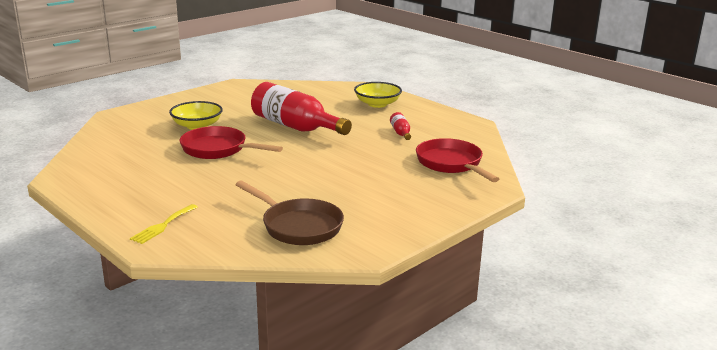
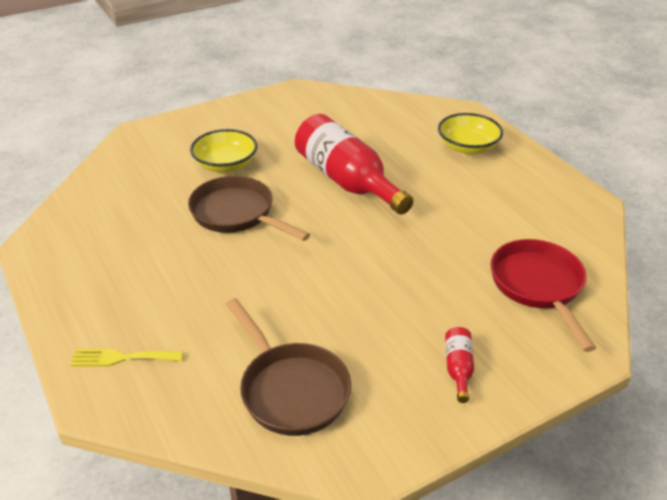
camera: 15 degrees right, 15 degrees up
yellow fork [130,204,198,244] -> yellow fork turned 45 degrees clockwise [70,349,183,366]
red pan [180,126,283,159] -> brown pan [188,176,310,241]
red bottle [390,112,411,140] -> red bottle moved to [445,327,474,403]

